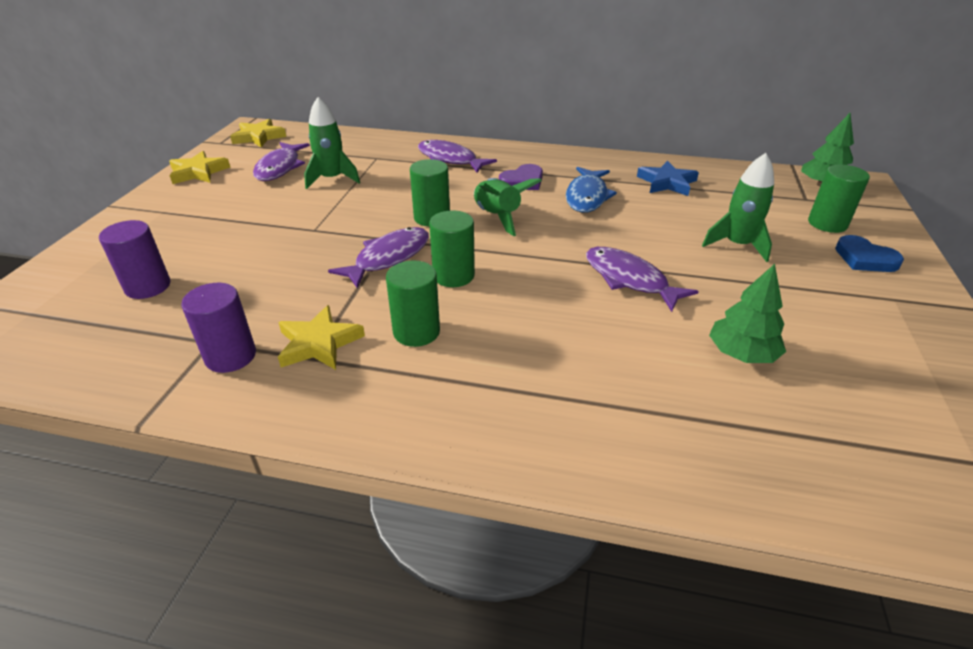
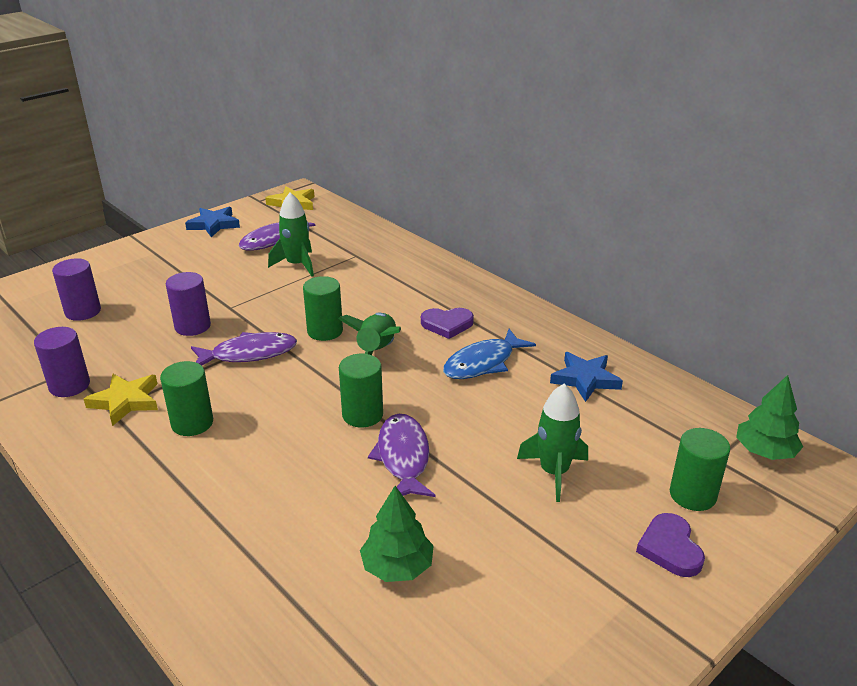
camera: 35 degrees right, 5 degrees down
yellow star [169,151,231,184] -> blue star [185,207,240,237]
purple fish [418,140,497,173] -> none
green cylinder [429,210,475,287] -> green cylinder moved to [339,354,383,427]
blue heart [835,235,904,272] -> purple heart [636,513,705,577]
none -> purple cylinder [166,272,211,336]

